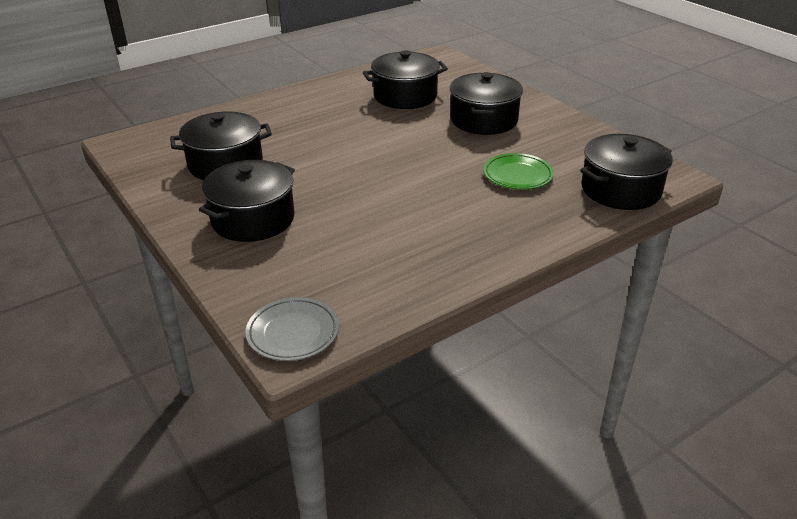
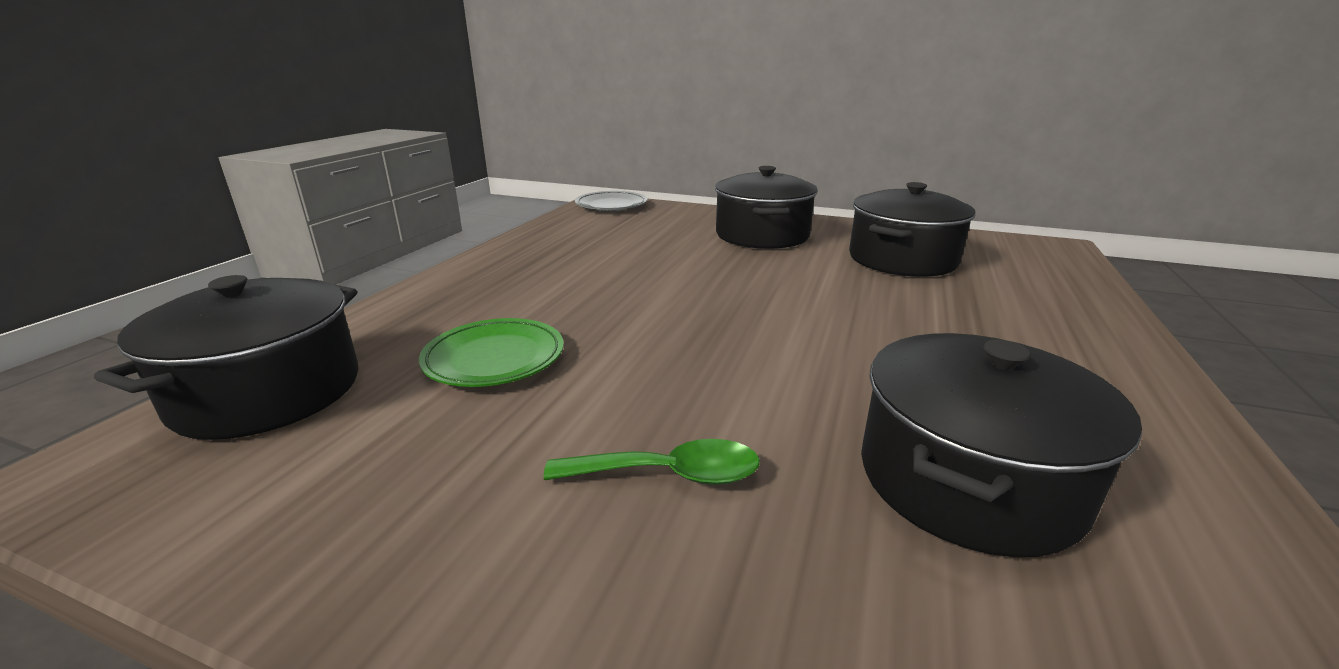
camera: 145 degrees right, 10 degrees down
black pot [450,72,523,135] -> green spoon [544,439,760,485]

